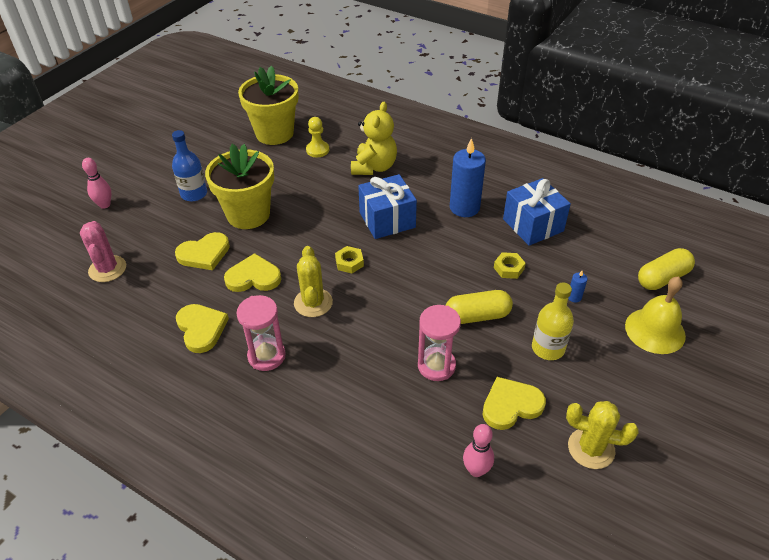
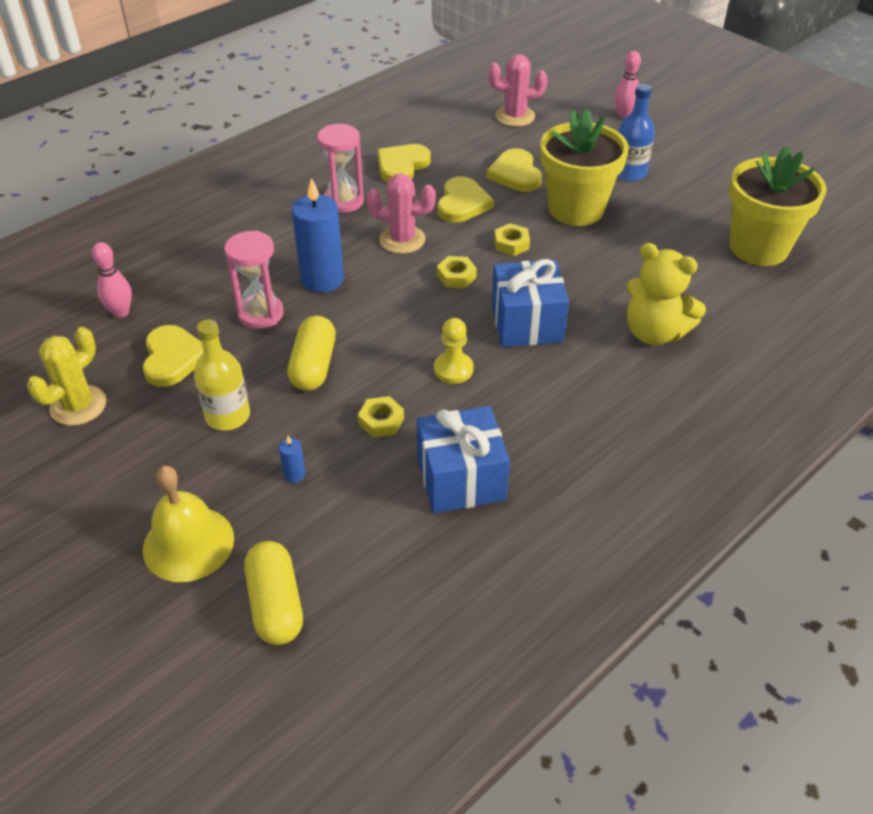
camera: 105 degrees right, 0 degrees up
yellow heart [176,304,229,353] -> yellow heart turned 135 degrees clockwise [378,144,431,182]
yellow cactus [294,246,333,317] -> pink cactus [367,173,436,254]
yellow pawn [306,117,329,157] -> yellow pawn moved to [434,318,474,384]
blue candle [450,138,486,217] -> blue candle moved to [292,178,344,293]
none -> yellow nut [494,223,530,256]

